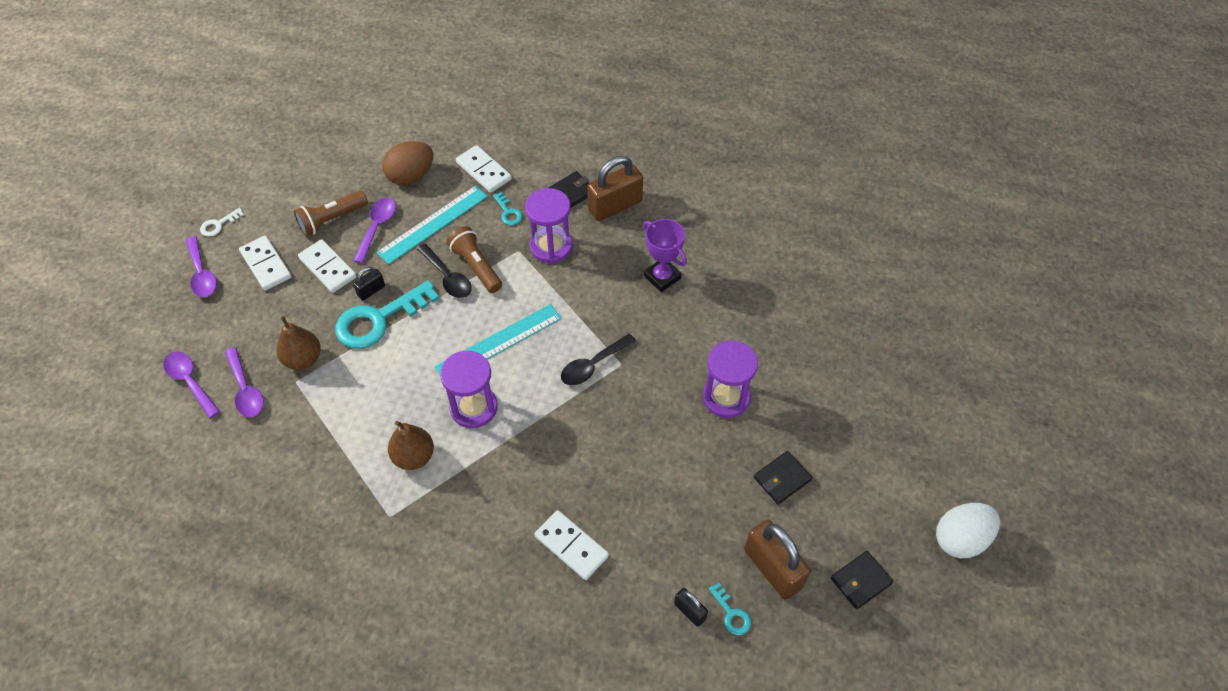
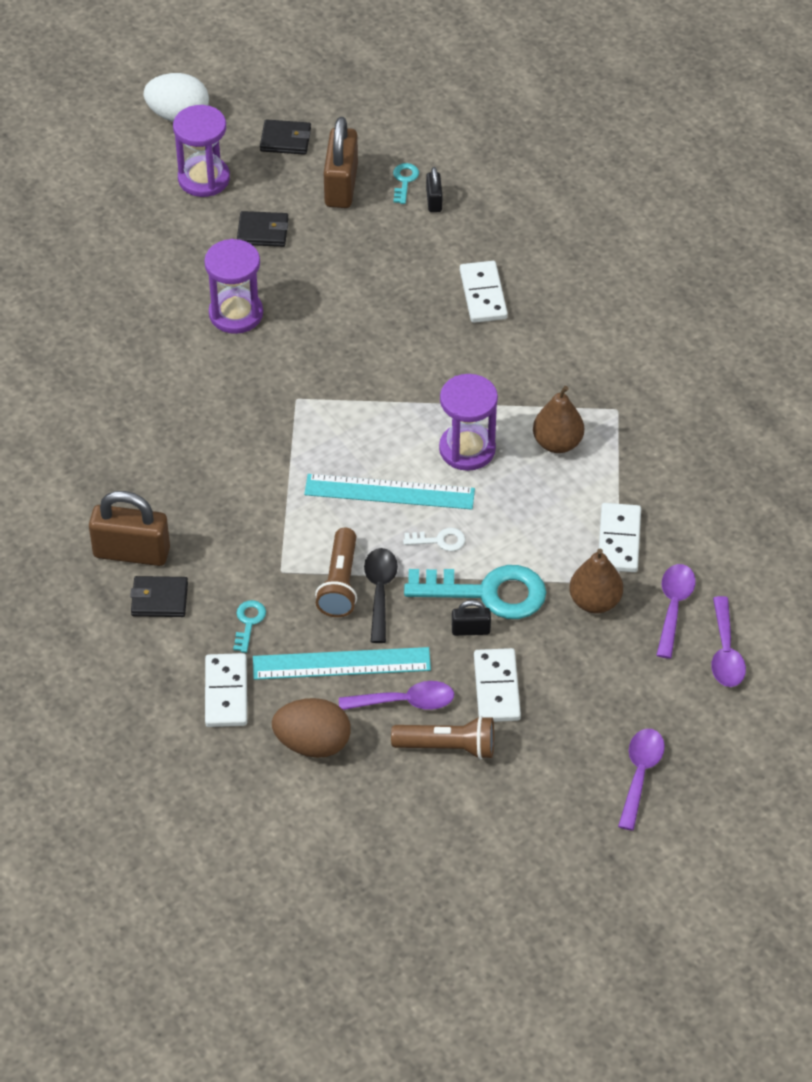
camera: 140 degrees left, 5 degrees down
white key [200,208,244,237] -> white key moved to [403,528,466,551]
white domino [239,236,291,291] -> white domino moved to [599,503,641,572]
purple spoon [353,198,396,264] -> purple spoon turned 150 degrees counterclockwise [339,681,454,710]
purple hourglass [525,188,573,263] -> purple hourglass moved to [173,105,230,197]
black spoon [561,334,636,385] -> none
purple trophy [643,219,687,292] -> none

